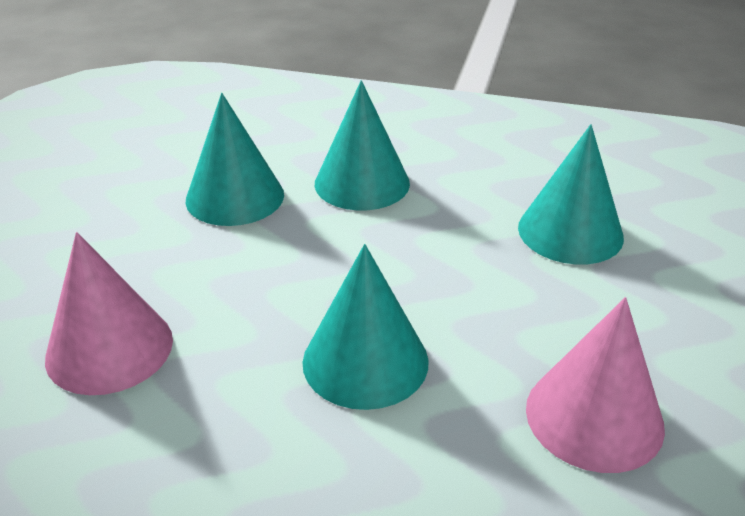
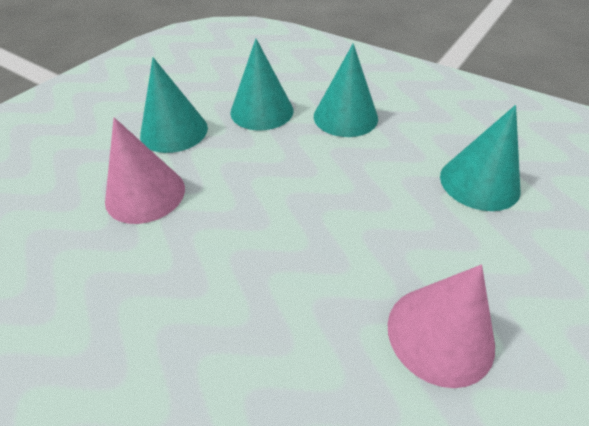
camera: 20 degrees right, 10 degrees up
turquoise cone [302,244,429,410] -> turquoise cone moved to [140,57,208,153]

